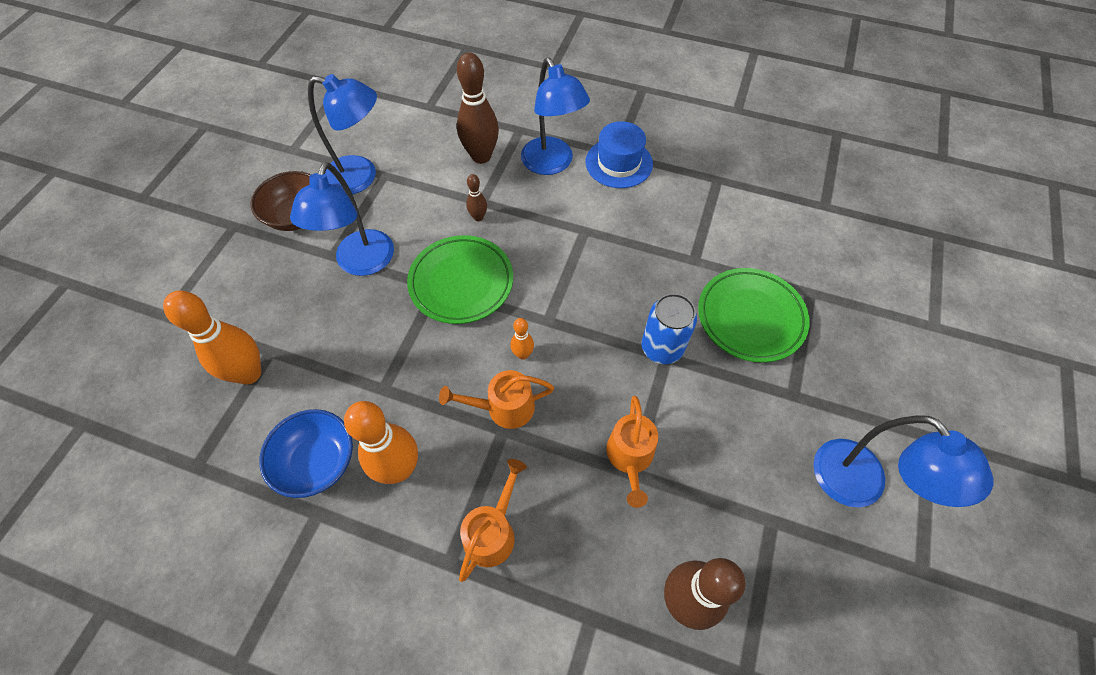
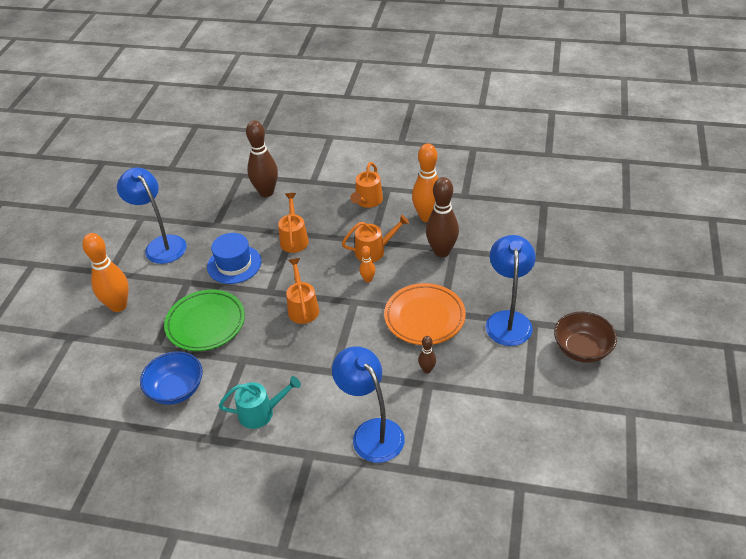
camera: 175 degrees right, 15 degrees down
orange bowling pin [163,291,261,385] -> orange bowling pin moved to [82,233,129,312]
blue bowl [259,409,353,498] -> blue bowl moved to [140,351,203,405]
blue lamp [308,74,377,194] -> none
green plate [407,235,513,324] -> orange plate [384,283,466,345]
brown bowling pin [457,52,499,164] -> brown bowling pin moved to [426,177,459,257]
blue hat [585,121,653,188] -> blue hat moved to [207,233,261,284]
blue can [641,293,697,364] -> none
none -> turquoise watering can [219,376,301,429]
none -> orange watering can [286,258,319,324]

